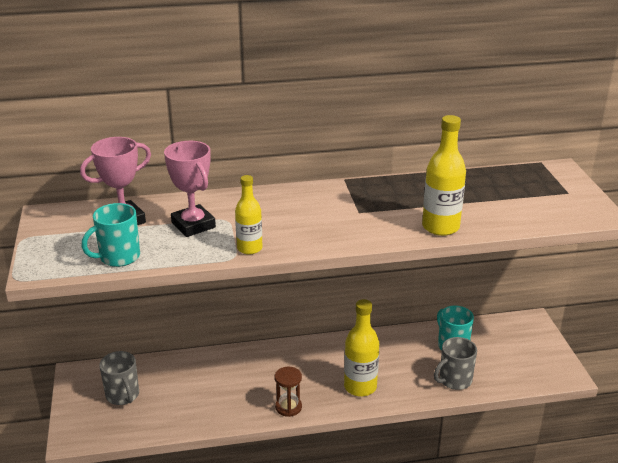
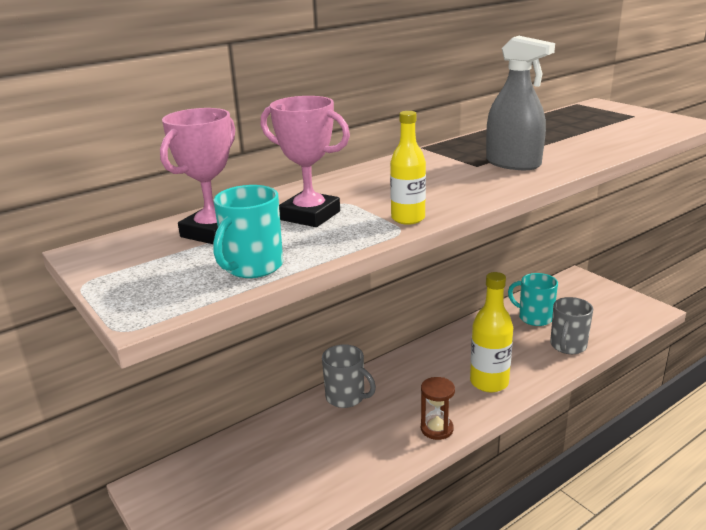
camera: 25 degrees left, 5 degrees down
grey mug [99,351,139,405] -> grey mug moved to [322,344,376,408]
yellow bottle [422,115,466,236] -> none
none -> grey spray bottle [486,36,555,170]

